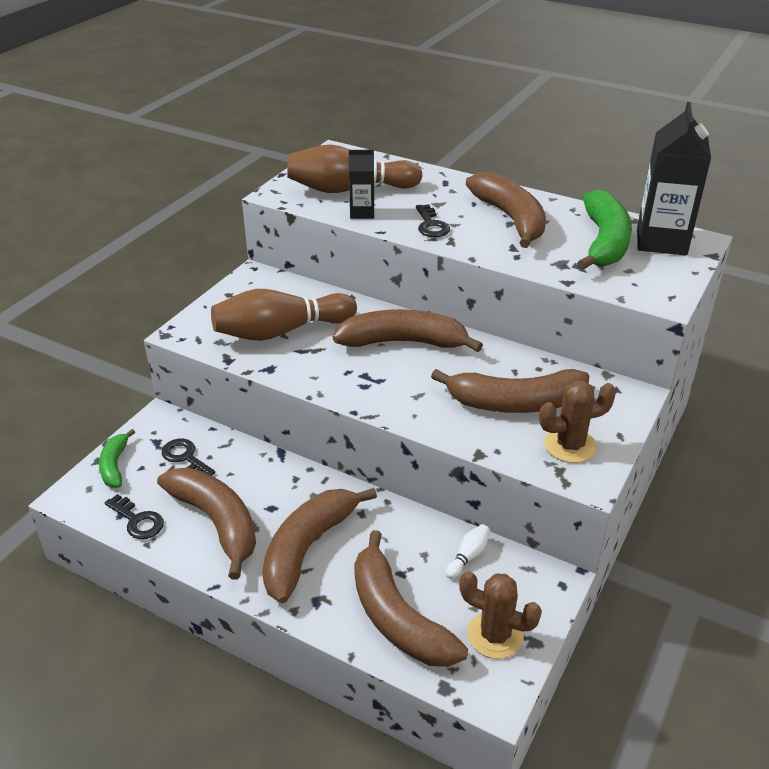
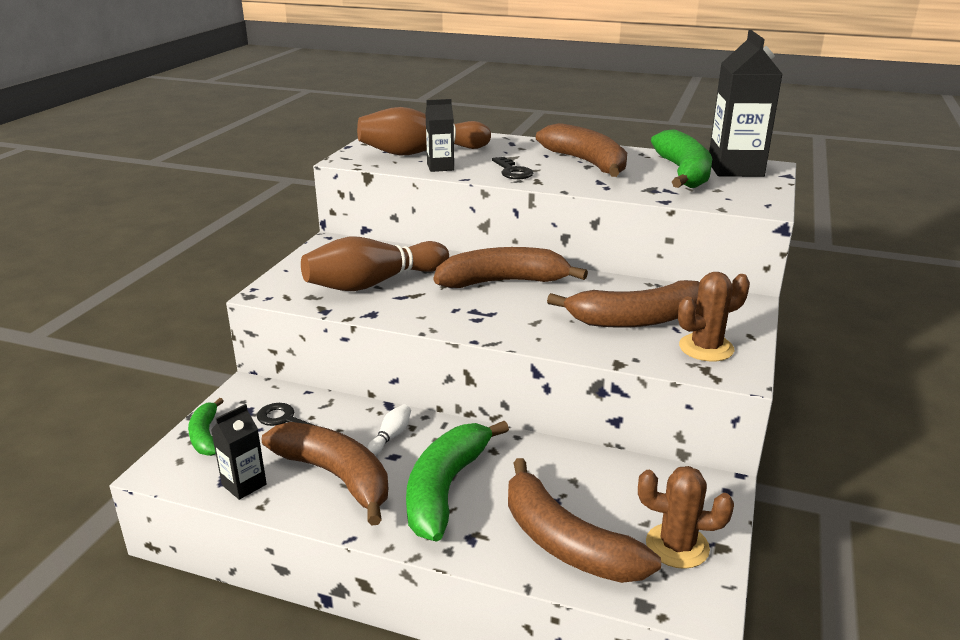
camera: 10 degrees left, 10 degrees down
black key [105,494,164,539] -> black carton [211,404,267,500]
brown banana [262,488,377,603] -> green banana [406,421,509,542]
white bowling pin [446,524,490,579] -> white bowling pin moved to [367,404,411,455]

